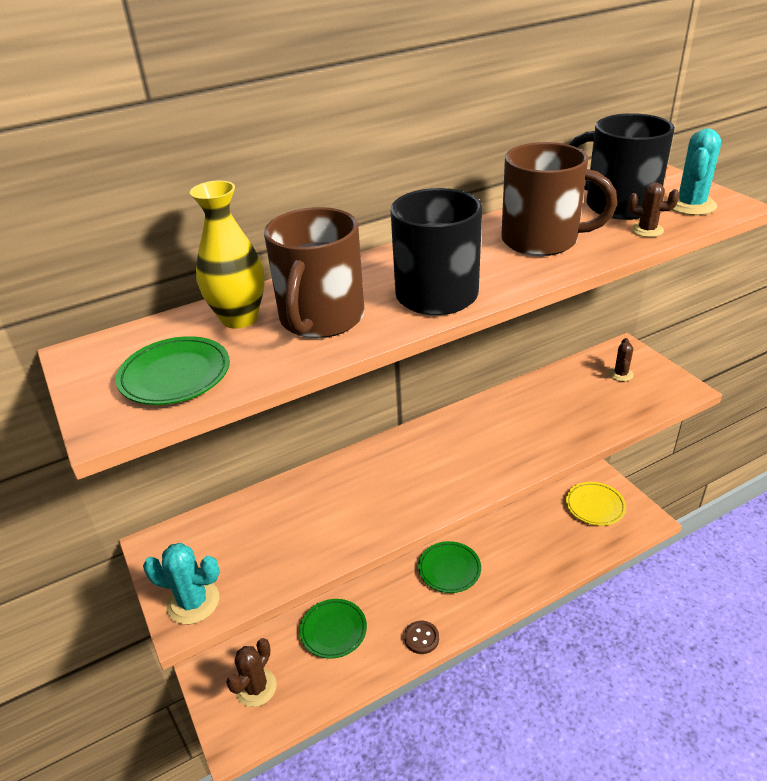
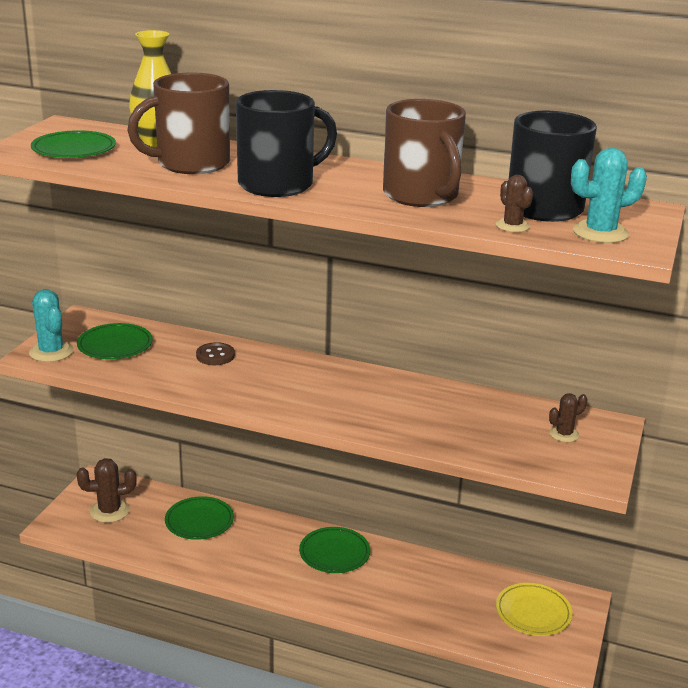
camera: 45 degrees right, 10 degrees down
brown button [404,621,439,654] -> brown button moved to [196,342,235,365]
none -> green plate [77,323,153,359]

